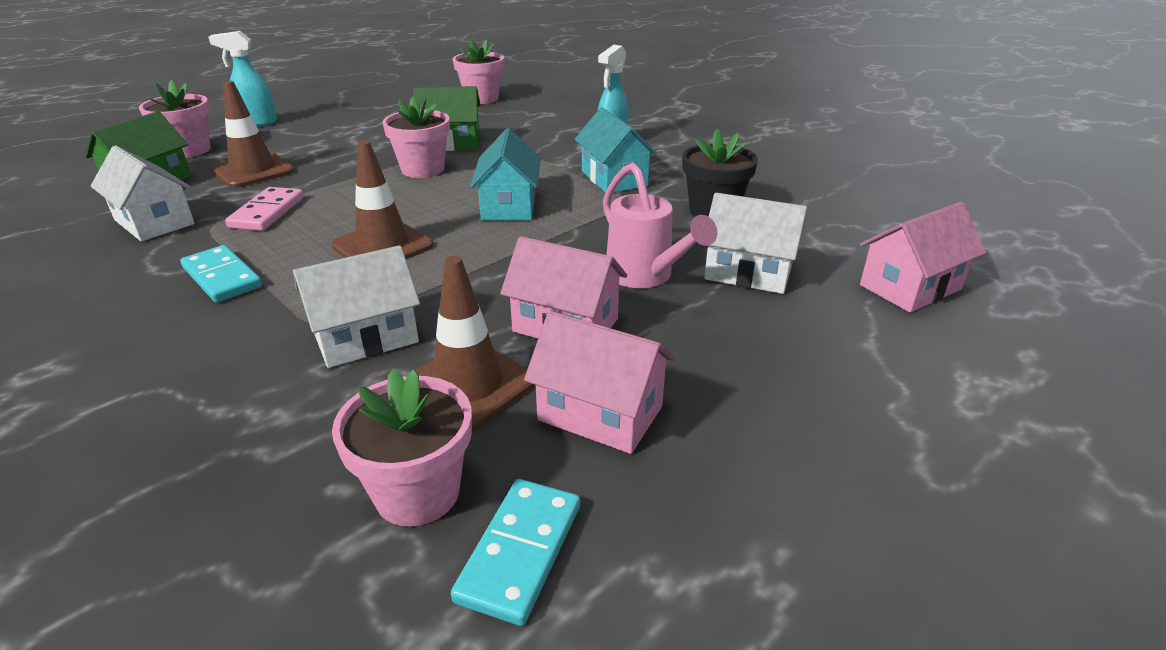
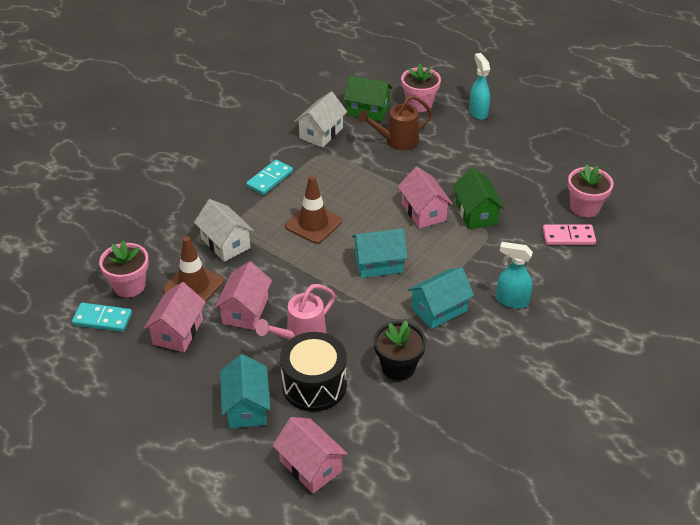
camera: 80 degrees right, 10 degrees up
brown traffic cone [212,81,294,188] -> brown watering can [358,95,432,150]
pink domino [225,187,304,231] -> pink domino moved to [543,225,596,245]
pink flower pot [382,96,450,178] -> pink house [398,167,453,229]
white house [704,193,807,294] -> black drum [280,332,347,412]
none -> turquoise house [220,354,270,429]

